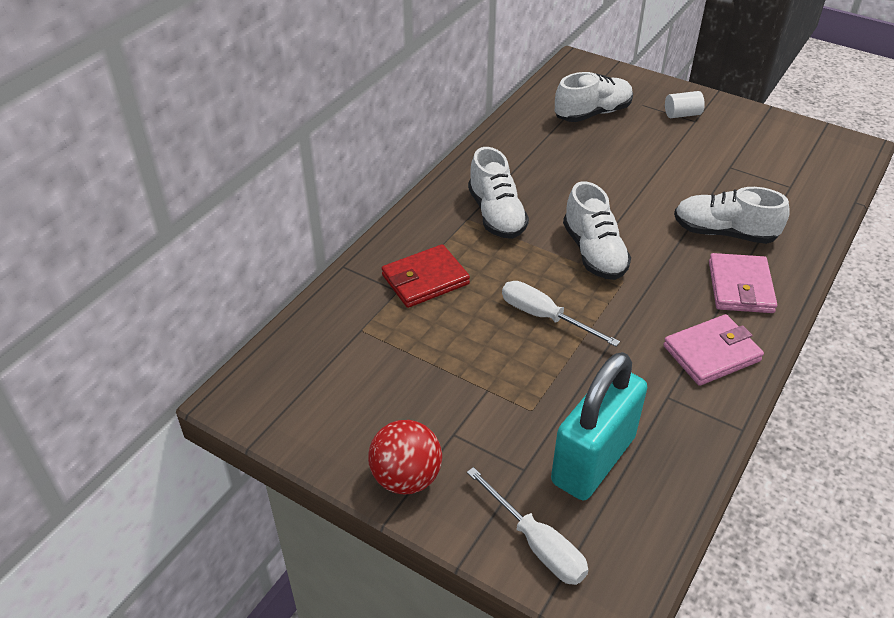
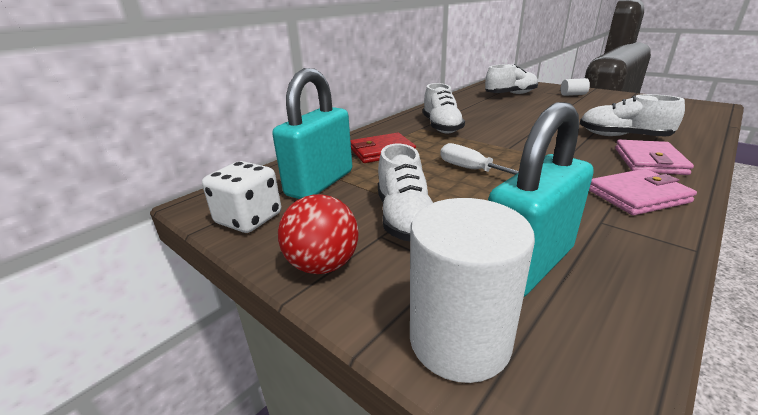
camera: 10 degrees right, 15 degrees down
white screwdriver [467,467,588,585] -> white cylinder [410,198,535,383]
white shoe [563,181,631,280] -> white shoe moved to [378,144,433,241]
none -> white dice [202,161,281,233]
none -> turquoise padlock [272,68,352,199]

